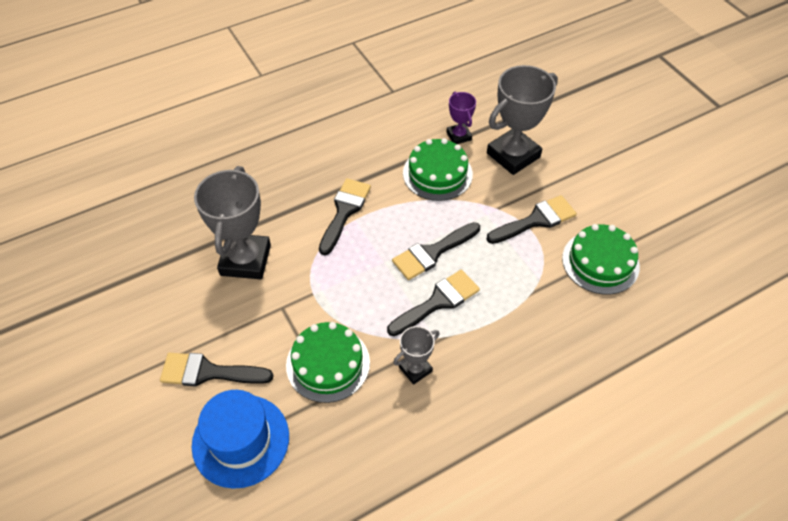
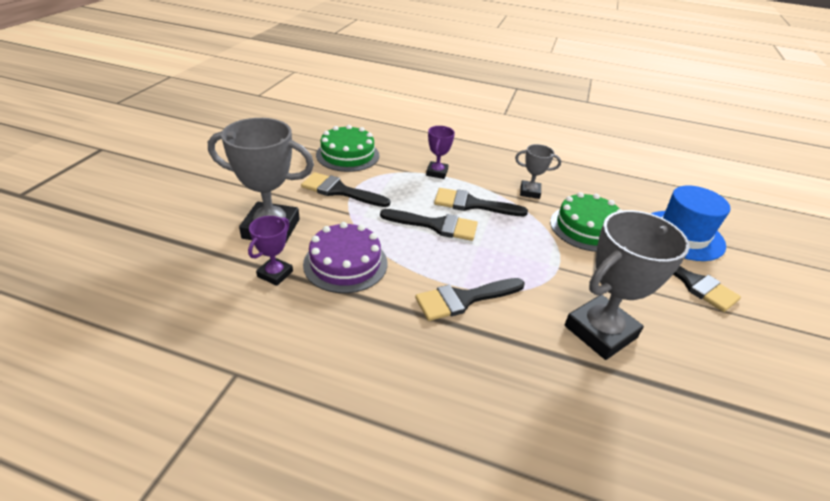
camera: 135 degrees left, 15 degrees down
green cake [403,138,473,201] -> purple cake [303,222,387,293]
none -> purple trophy [426,126,455,179]

